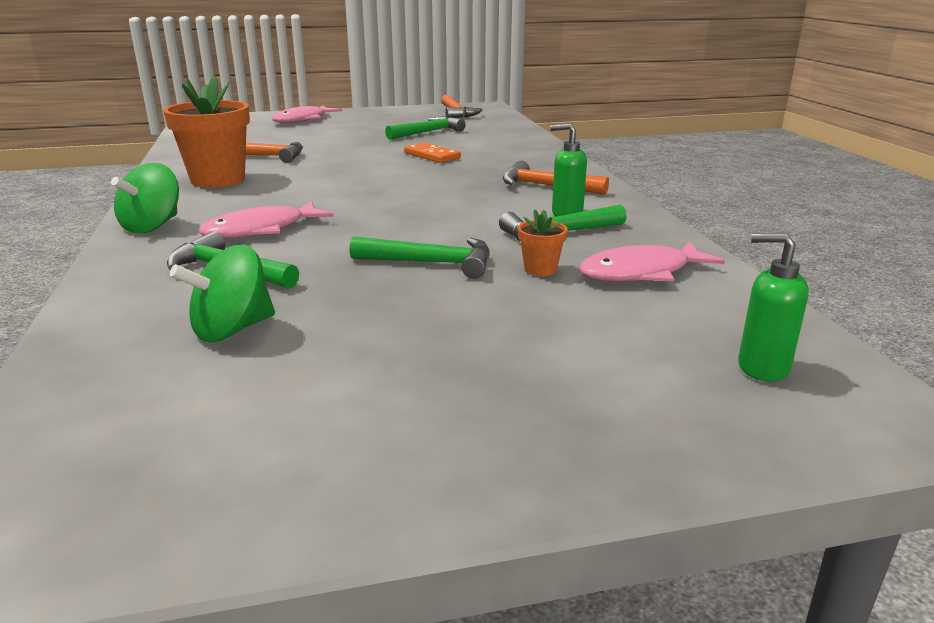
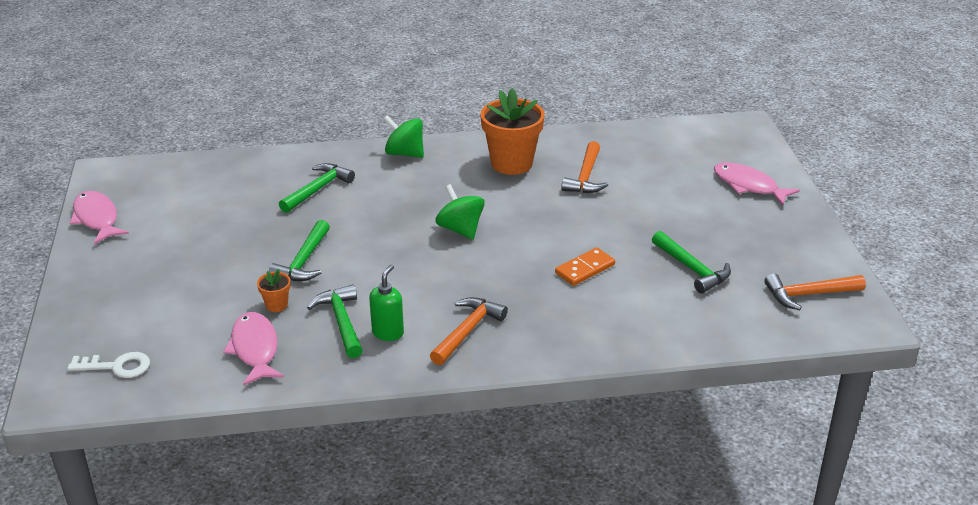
camera: 95 degrees right, 10 degrees up
green spinning top [170,245,275,342] -> green spinning top moved to [435,184,485,240]
pink fish [199,201,334,238] -> pink fish moved to [70,191,129,244]
green soap dispenser [738,233,809,382] -> white key [67,352,150,378]

